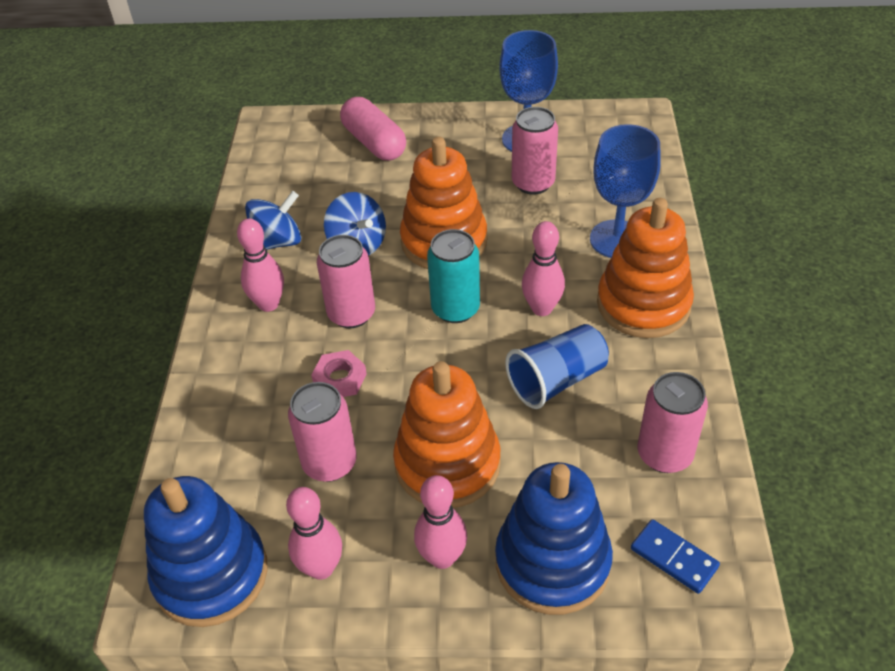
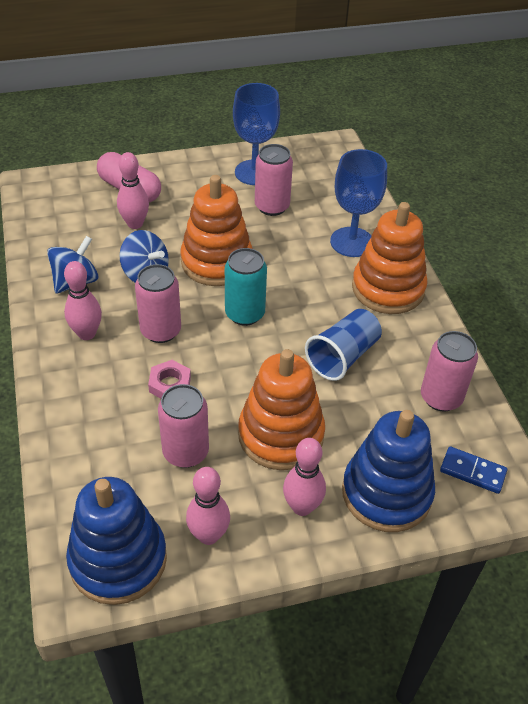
camera: 20 degrees left, 0 degrees up
pink bowling pin [522,221,565,316] -> pink bowling pin moved to [117,152,149,229]

